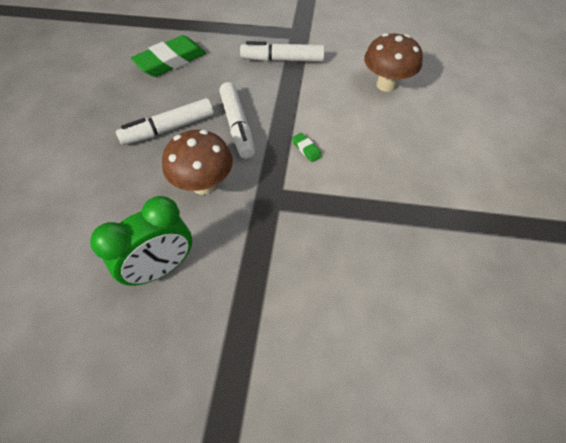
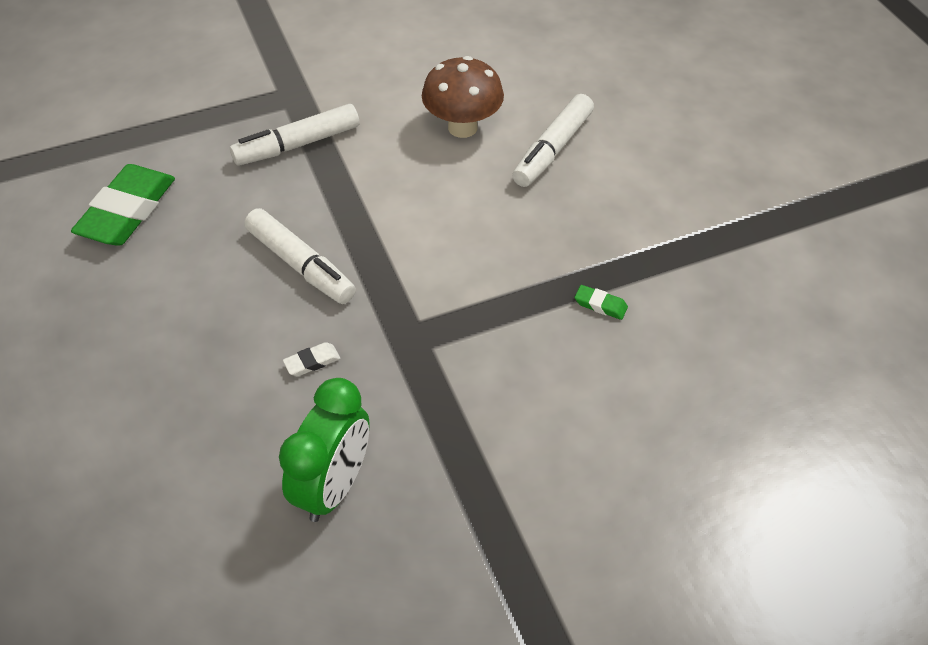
camera: 30 degrees left, 5 degrees down
white marker [116,98,214,145] -> white marker moved to [512,94,594,187]
brown mushroom [162,130,233,195] -> white eraser [283,342,340,376]
green eraser [292,133,322,162] -> green eraser moved to [575,285,628,320]

